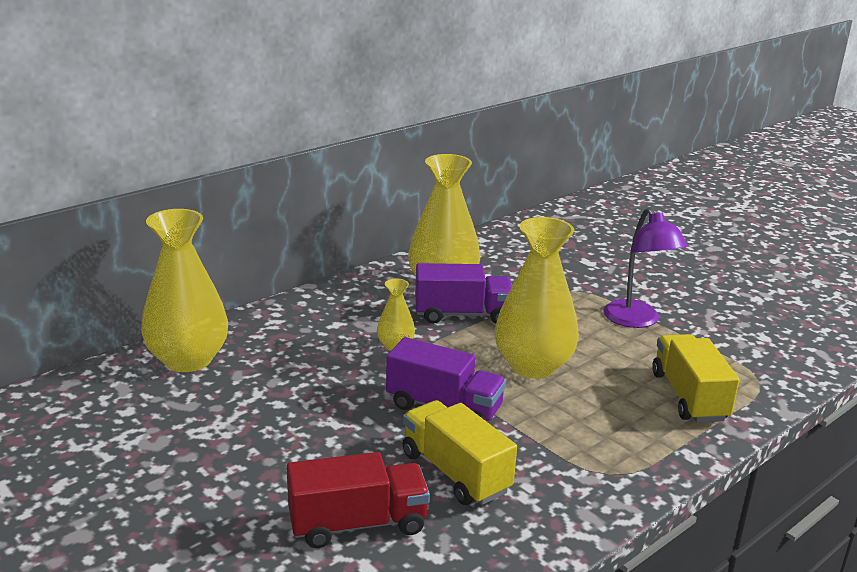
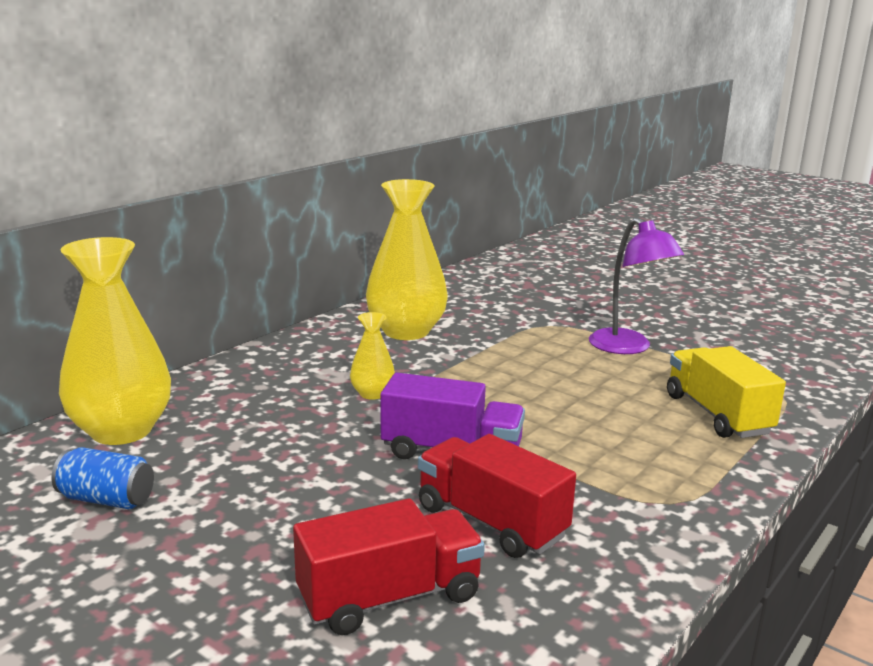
camera: 10 degrees left, 5 degrees down
yellow truck [403,400,517,505] -> red truck [418,434,576,558]
purple truck [415,263,512,324] -> none
yellow vase [495,217,579,378] -> none
none -> blue can [52,447,154,509]

